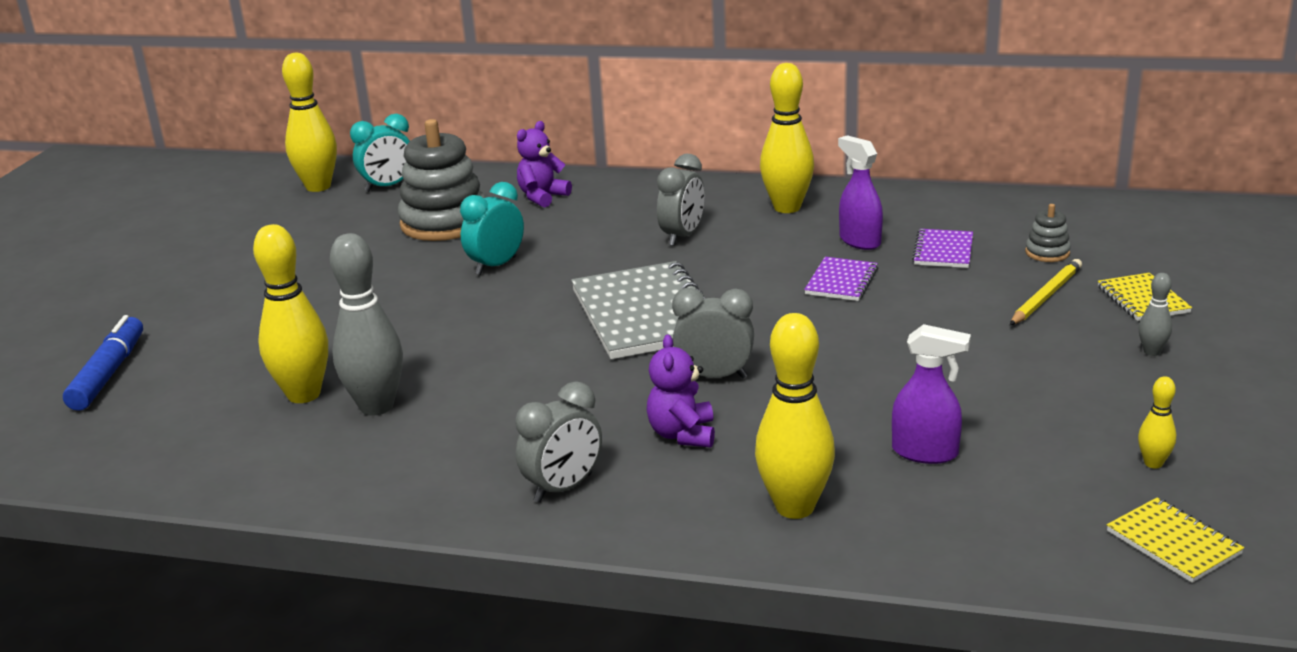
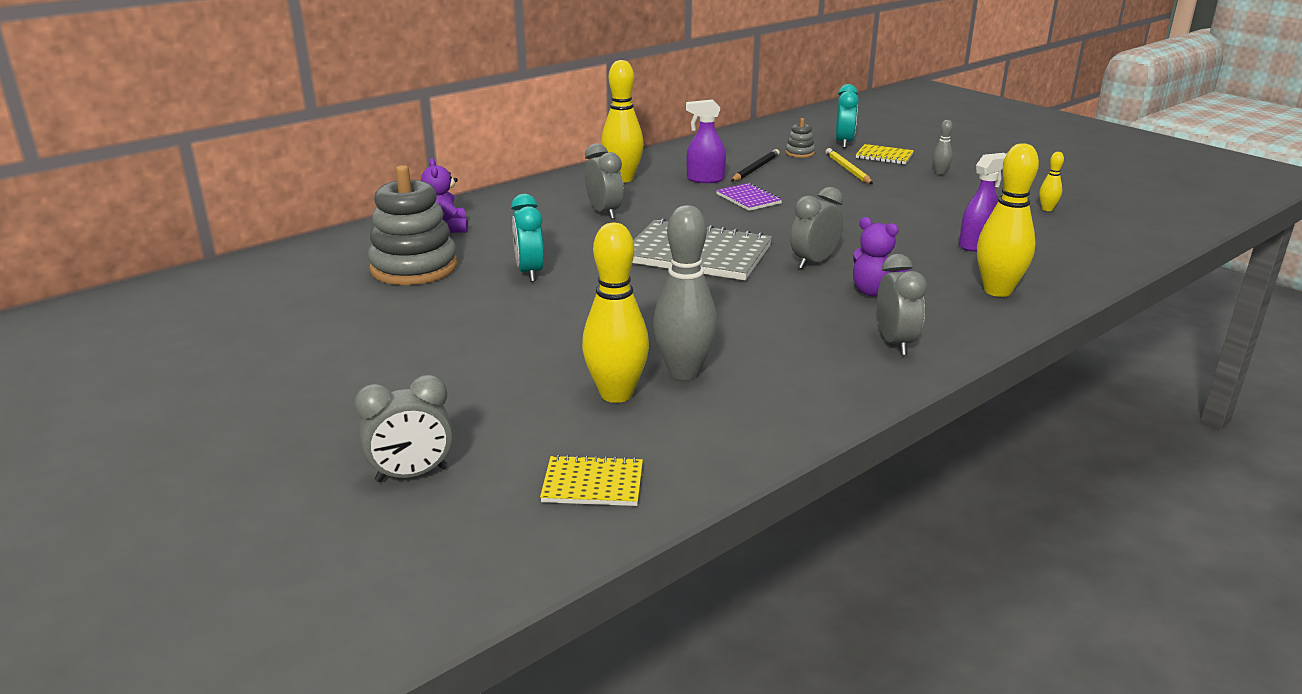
camera: 55 degrees left, 0 degrees up
blue marker [63,315,143,411] -> grey clock [354,375,453,482]
yellow bowling pin [282,53,337,192] -> none
turquoise clock [350,114,410,192] -> turquoise clock moved to [836,84,859,148]
purple notebook [912,229,973,268] -> black pencil [731,149,780,182]
yellow notebook [1107,498,1244,583] -> yellow notebook moved to [540,455,643,506]

